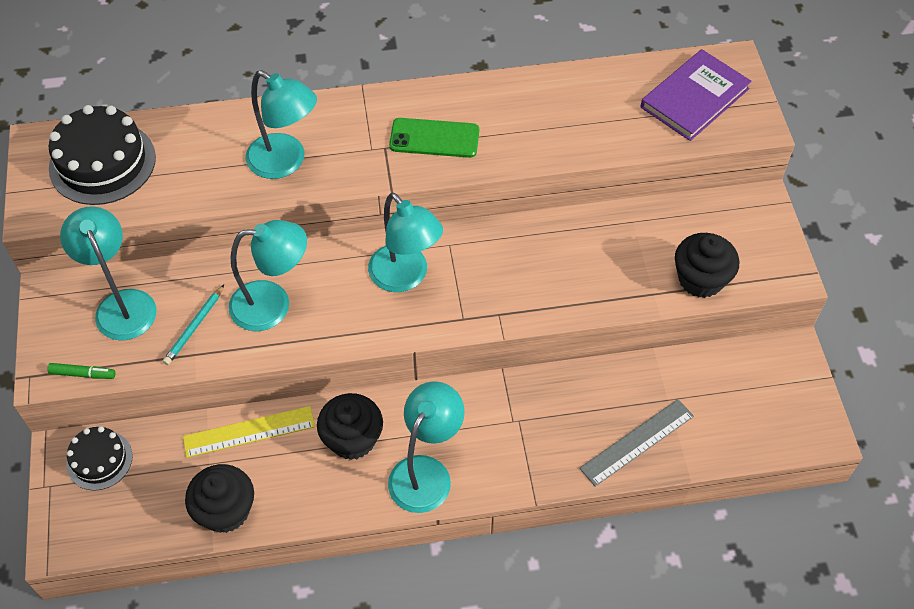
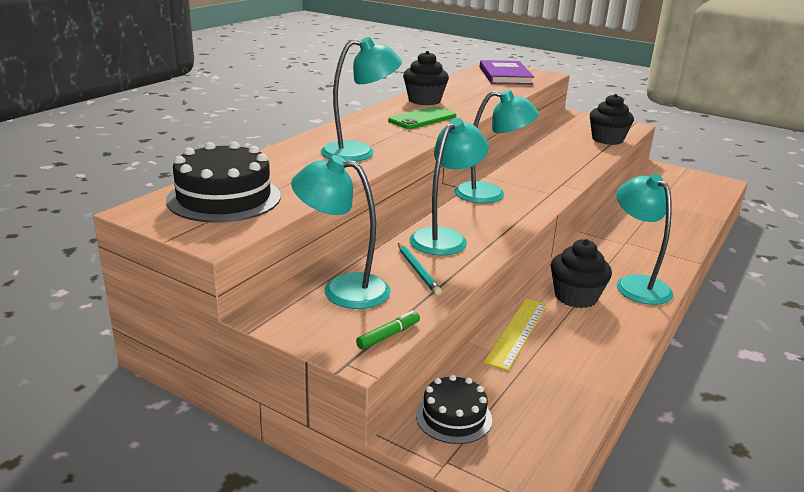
camera: 50 degrees left, 30 degrees down
black cupcake [185,464,254,533] -> black cupcake moved to [403,51,449,105]
grey ruler [579,399,694,487] -> none

